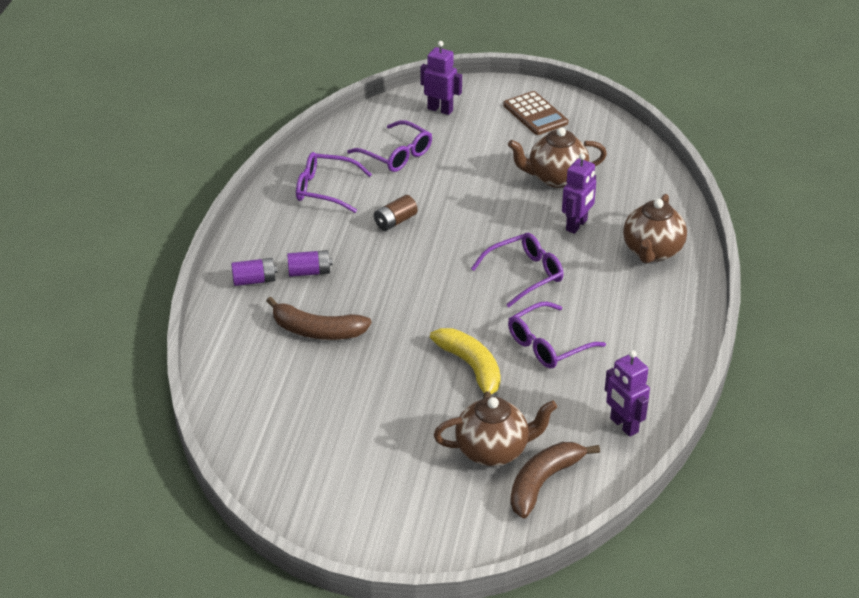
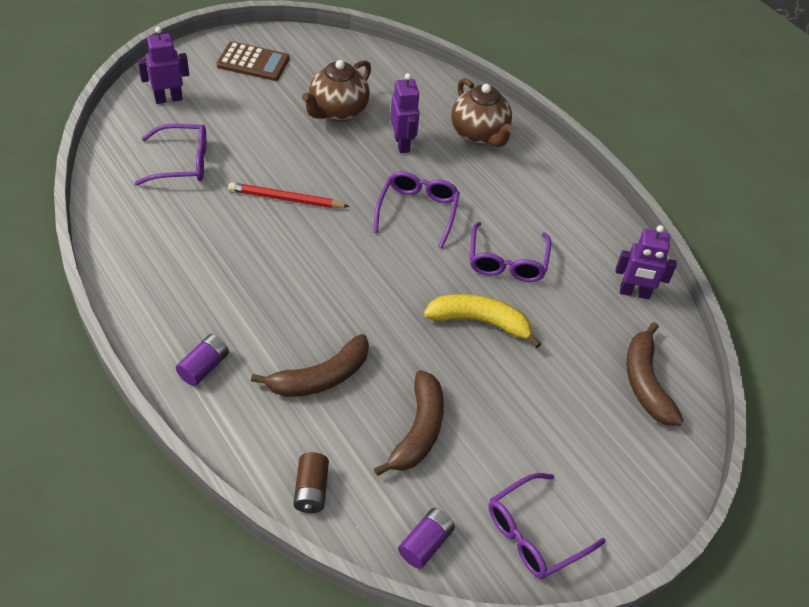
camera: 50 degrees left, 10 degrees up
purple battery [287,250,333,277] -> purple battery moved to [398,508,455,569]
purple glasses [296,152,372,213] -> purple glasses moved to [489,473,606,579]
brown battery [374,195,418,231] -> brown battery moved to [293,452,329,513]
brown teapot [434,397,557,466] -> none
none -> red pencil [228,182,350,208]
none -> brown banana [374,370,444,476]

